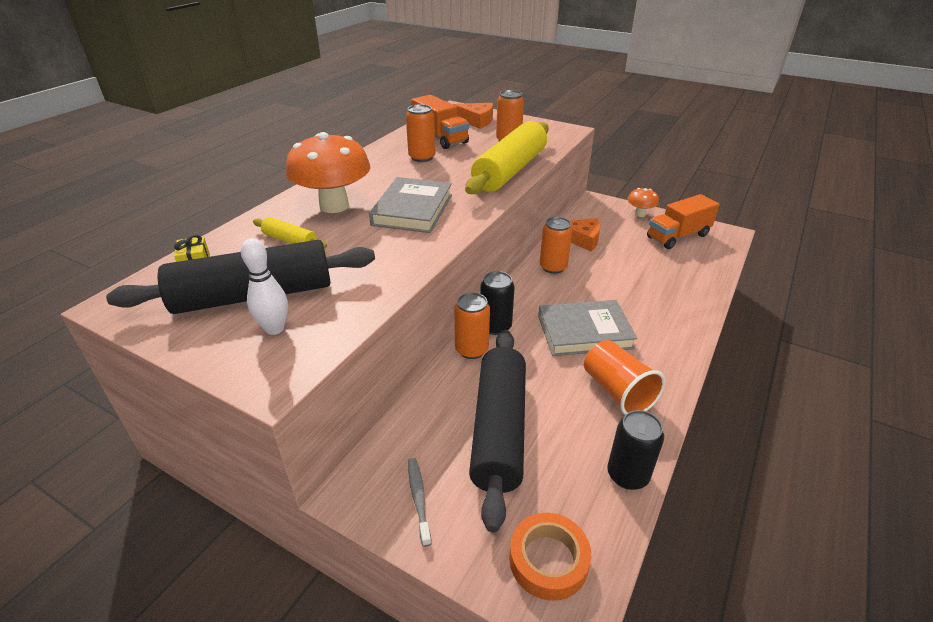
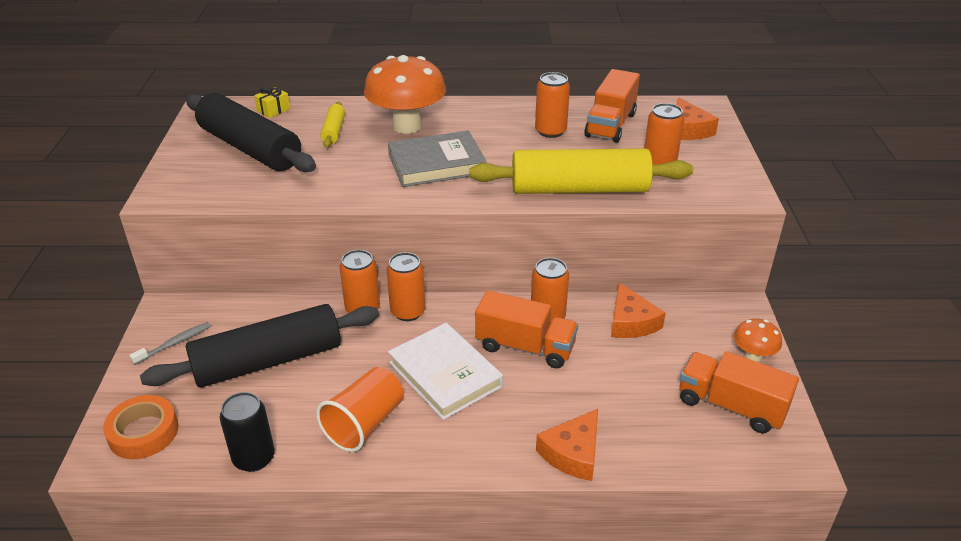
camera: 60 degrees right, 0 degrees up
white bowling pin [241,238,288,335] -> none
black can [480,271,515,335] -> orange can [387,252,425,321]
grey book [538,300,637,356] -> white book [388,323,503,420]
none -> orange truck [475,290,578,369]
none -> orange cheese [536,409,598,481]

